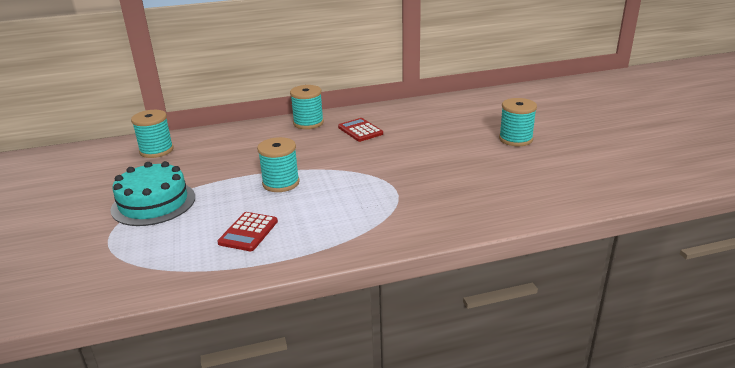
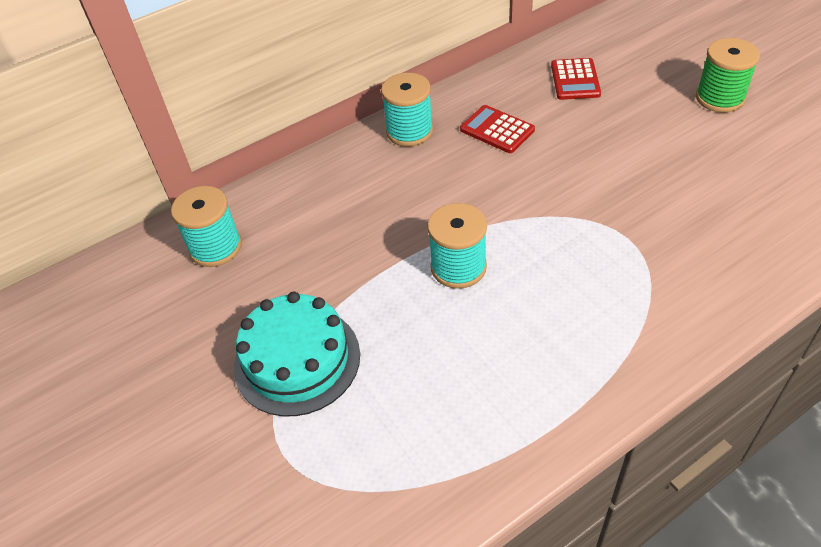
camera: 15 degrees left, 20 degrees up
red calculator [217,212,278,251] -> red calculator moved to [551,58,601,100]
turquoise spool [499,98,537,146] -> green spool [696,38,760,113]

